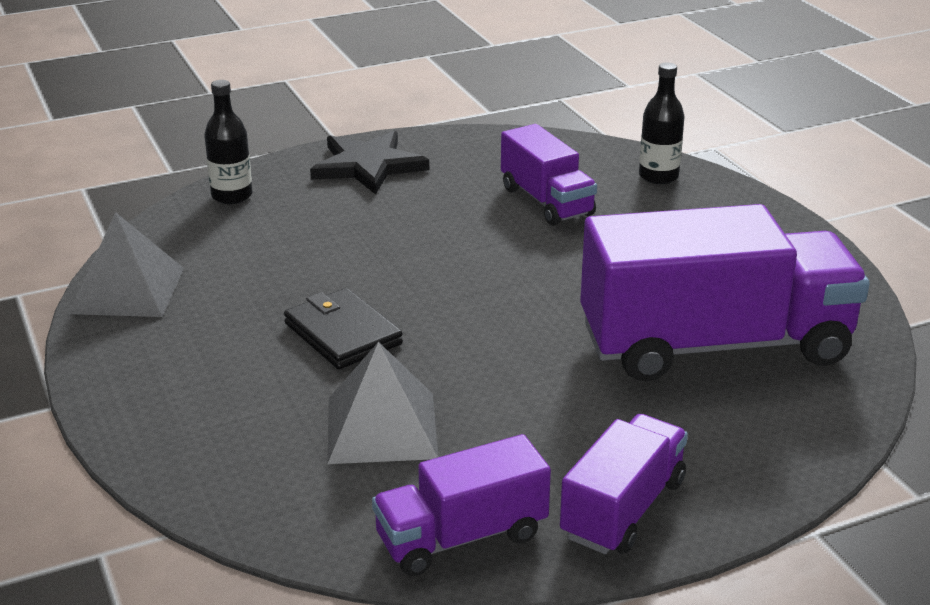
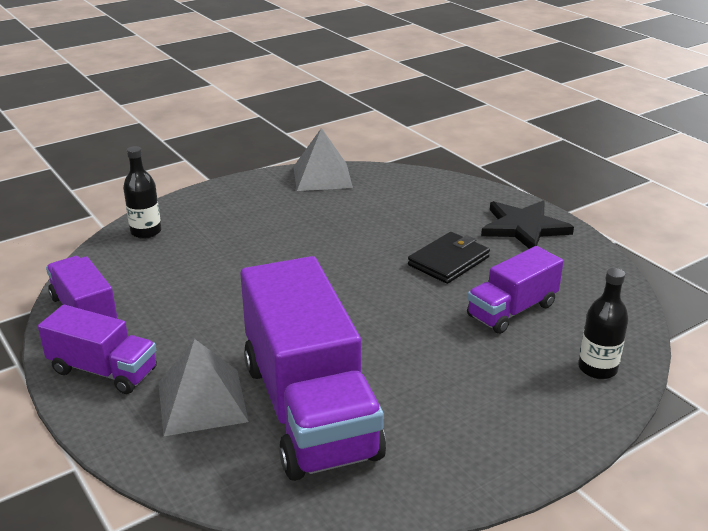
camera: 80 degrees right, 0 degrees up
black bottle [204,80,252,204] -> black bottle moved to [123,146,161,239]
black wallet [284,288,403,369] -> black wallet moved to [408,232,490,284]
grey pyramid [327,342,438,464] -> grey pyramid moved to [158,339,249,436]

